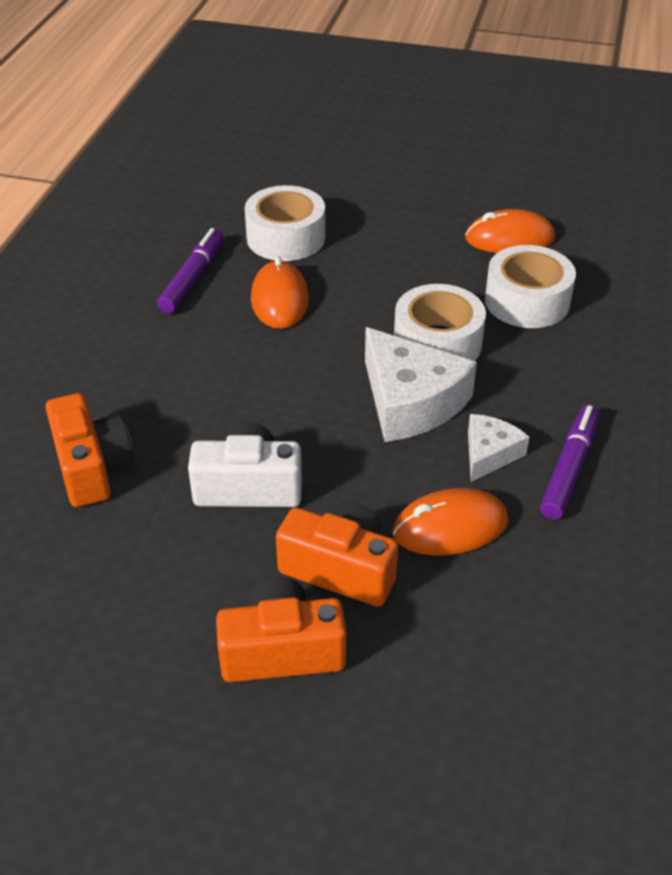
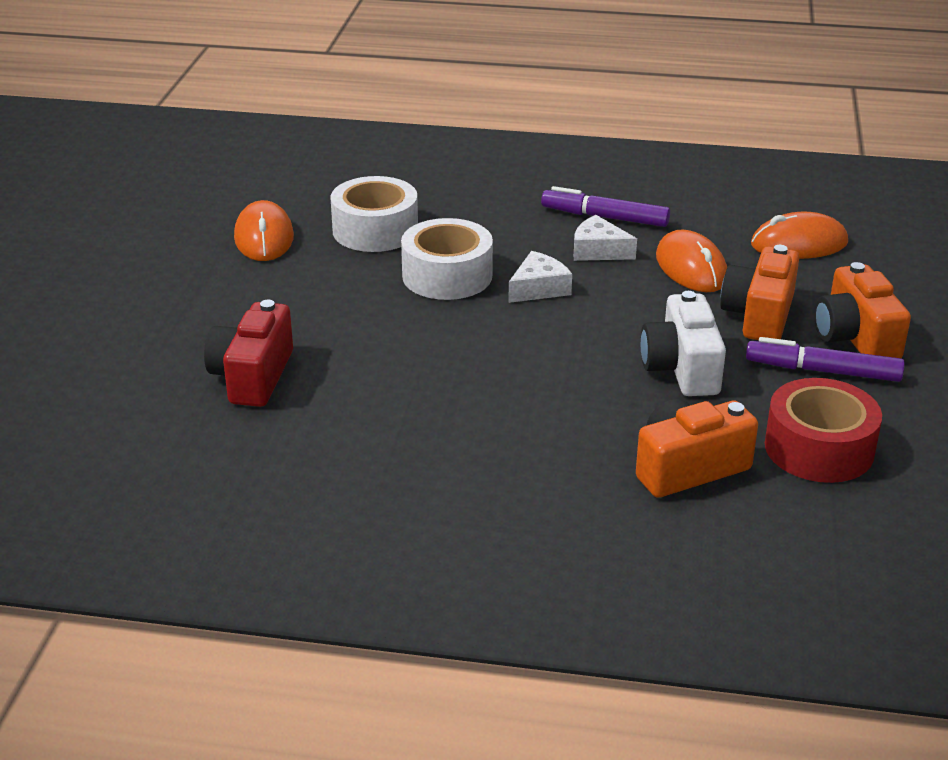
camera: 95 degrees left, 10 degrees down
purple marker [157,228,224,313] -> purple marker moved to [746,337,905,382]
white tape [245,185,325,261] -> red camera [204,300,293,407]
orange mouse [251,256,309,329] -> orange mouse moved to [751,212,848,259]
white cheese [365,327,477,442] -> white cheese [508,251,572,303], size x0.55
none -> red tape [765,378,882,483]

